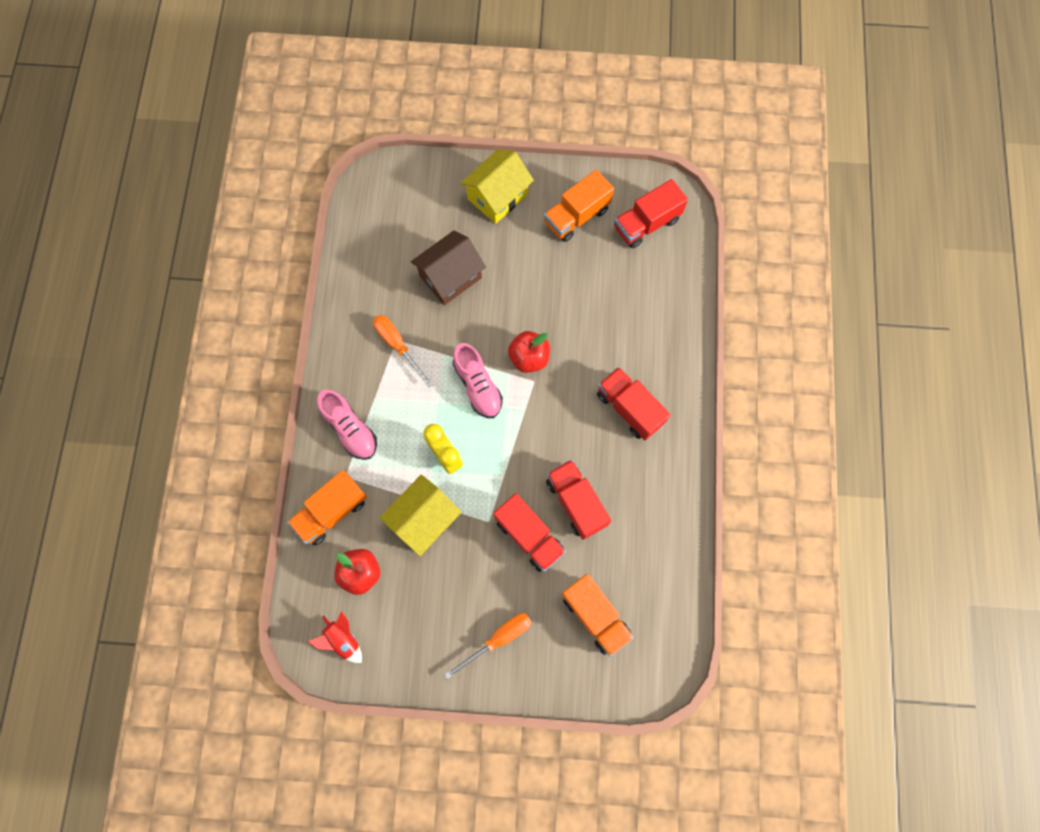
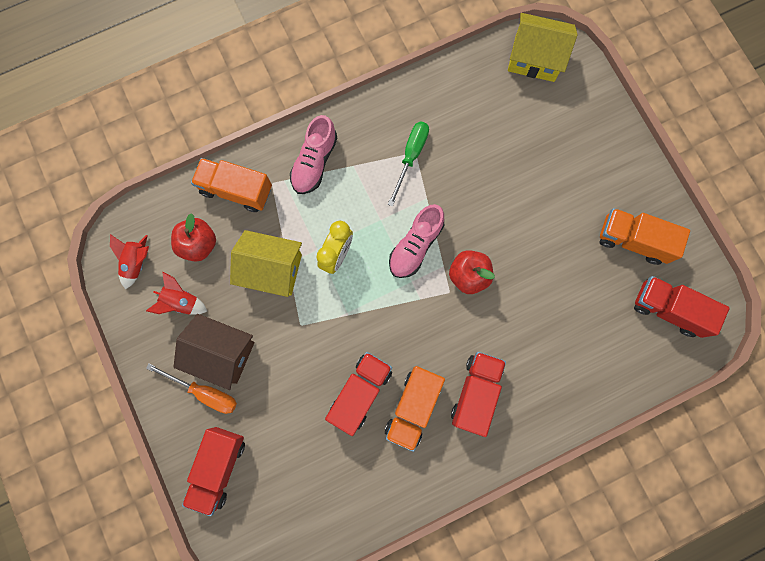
camera: 60 degrees right, 5 degrees up
orange screwdriver [373,315,433,387] -> green screwdriver [388,122,429,206]
brown house [411,230,486,305] -> brown house moved to [174,314,255,390]
yellow house [461,149,534,224] -> yellow house moved to [508,13,578,82]
red truck [493,493,566,572] -> red truck moved to [182,427,245,516]
orange truck [562,574,634,657] -> orange truck moved to [385,366,445,452]
none -> red rocket [146,272,207,315]

